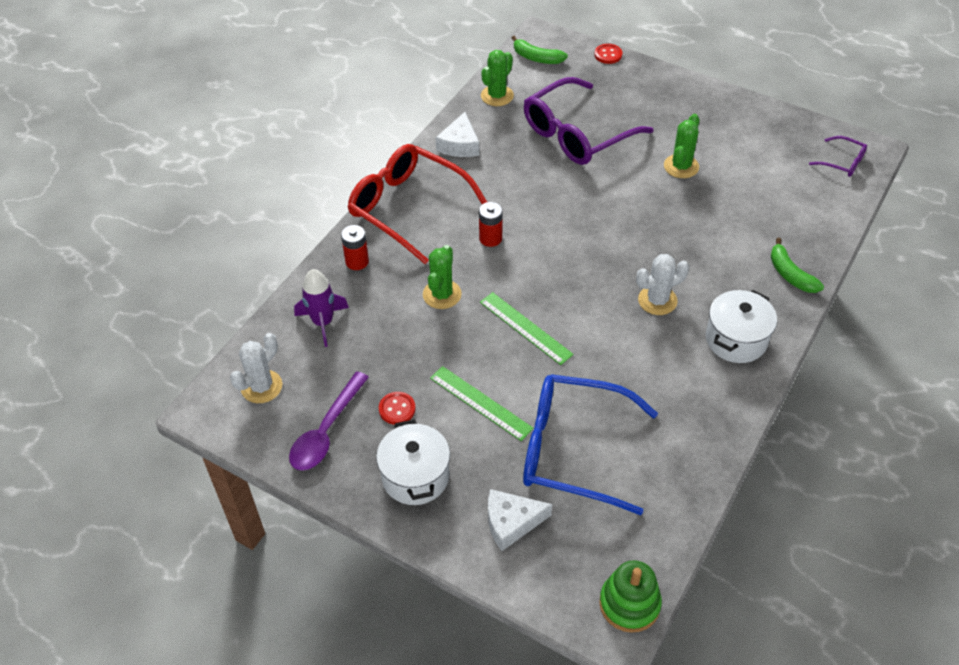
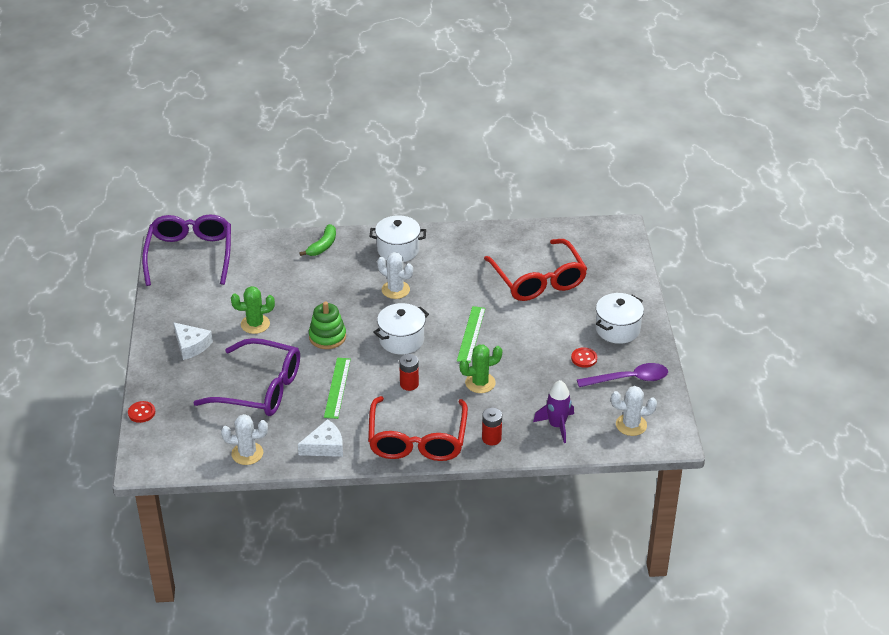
camera: 125 degrees left, 10 degrees down
green ruler [430,366,534,441] -> green ruler moved to [324,358,351,419]
green cactus [481,50,514,106] -> white cactus [221,414,268,465]
white cheese [488,489,552,551] -> white cheese moved to [173,322,213,360]
green banana [512,35,568,64] -> none
blue glasses [523,374,658,515] -> red glasses [484,239,587,301]
green stacking toy [599,560,662,633] -> green stacking toy moved to [309,301,346,349]
purple glasses [809,136,867,177] -> purple glasses [142,214,231,286], size x2.24
none -> white pot [373,303,429,354]

